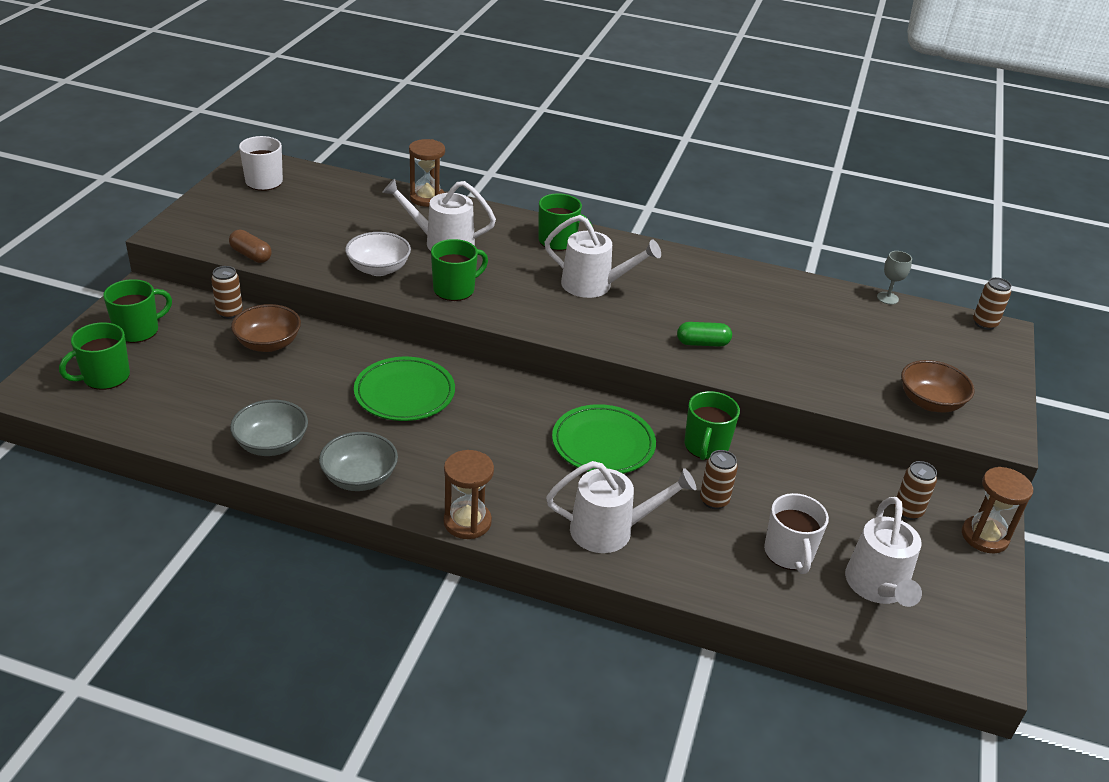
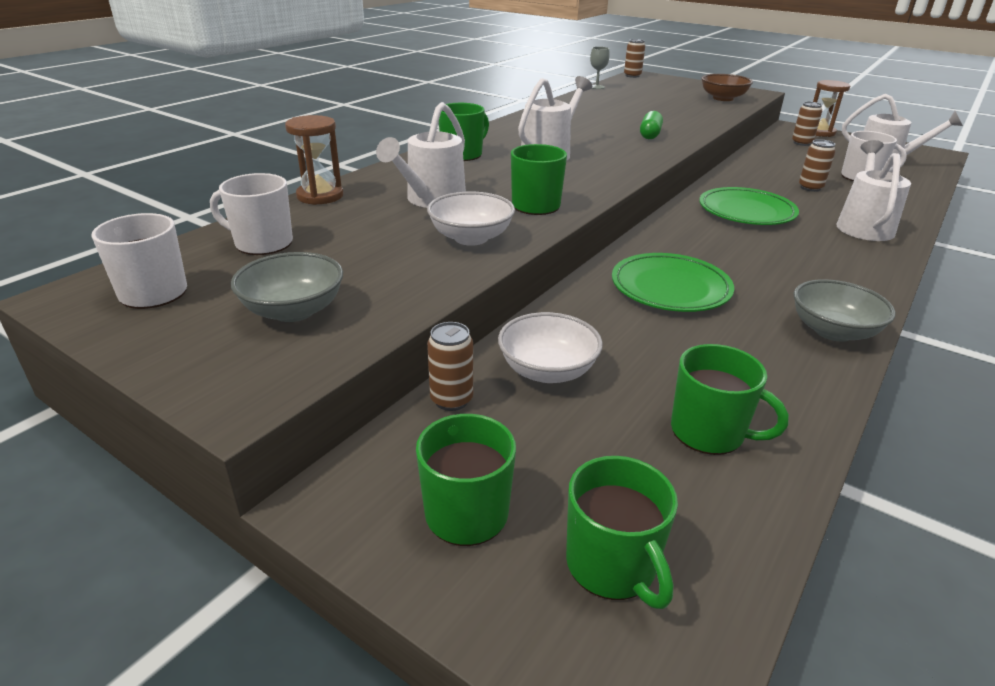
camera: 70 degrees left, 5 degrees down
brown capsule [229,230,272,263] -> none
grey bowl [230,400,308,456] -> grey bowl moved to [231,252,343,322]
brown bowl [231,304,301,352] -> white bowl [498,312,603,383]
brown hourglass [443,450,494,539] -> none
green mug [684,391,740,460] -> green mug moved to [671,344,789,455]
none -> white mug [210,173,293,255]

